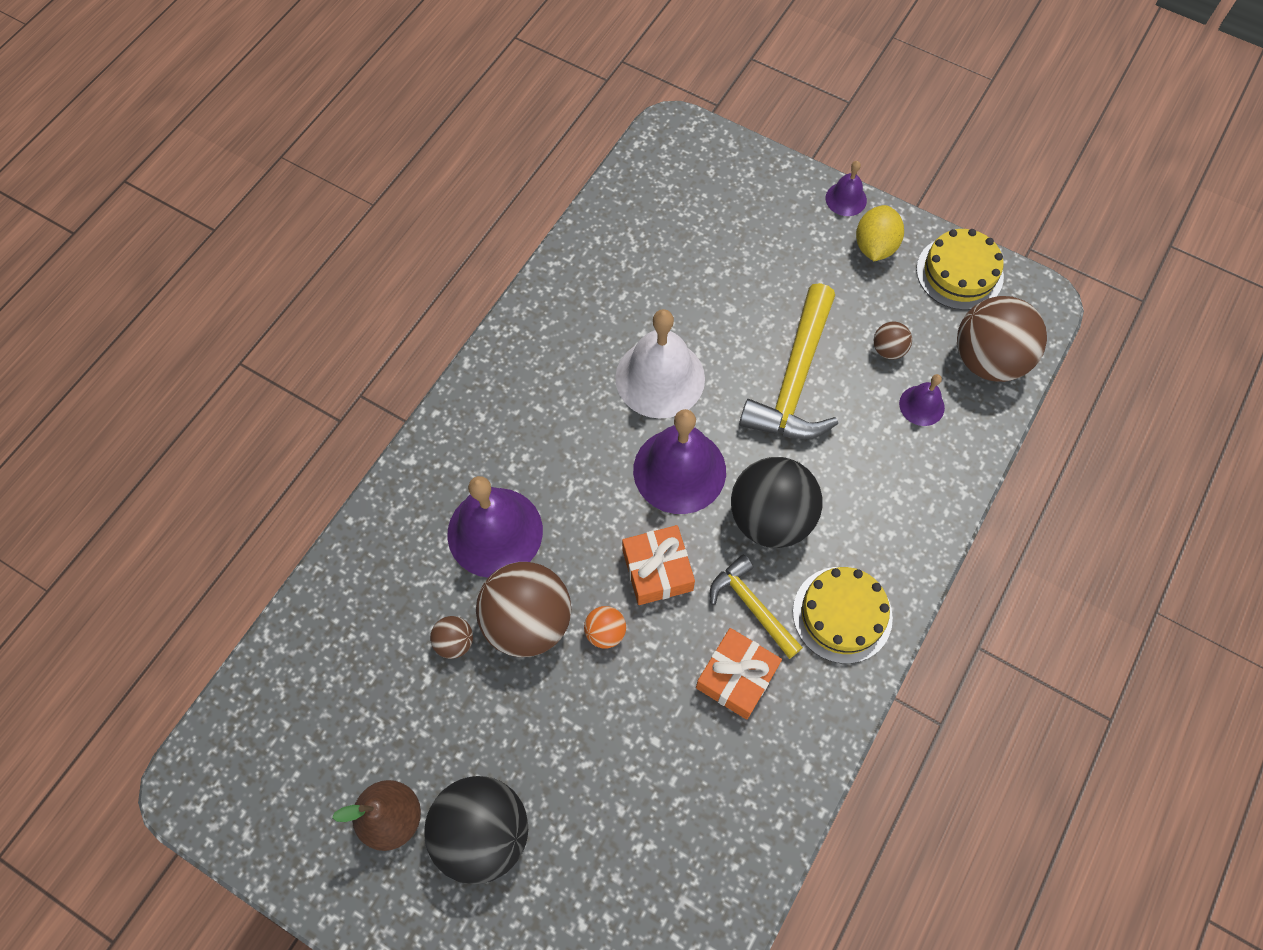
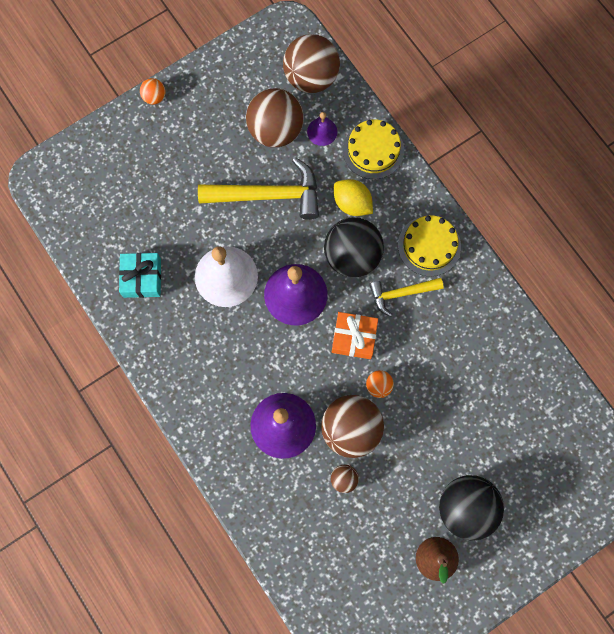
camera: 65 degrees left, 10 degrees up
orange gift [696,628,782,720] -> none
yellow hammer [739,283,838,439] -> yellow hammer turned 45 degrees counterclockwise [198,157,319,220]
purple bell [826,161,867,216] -> orange ball [140,78,166,104]
yellow lemon [856,205,904,261] -> yellow lemon moved to [334,179,373,216]
brown ball [874,322,912,359] -> brown ball [246,88,304,147], size x2.21
yellow cake [916,229,1004,310] -> yellow cake moved to [343,119,404,179]
none -> turquoise gift [119,253,161,298]

